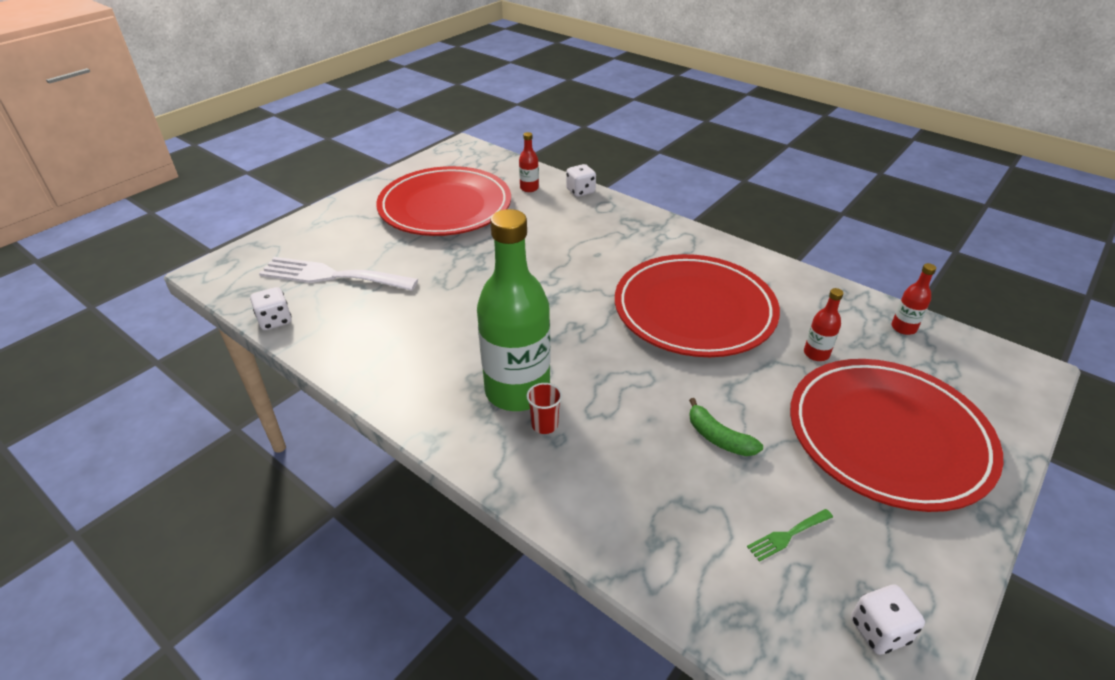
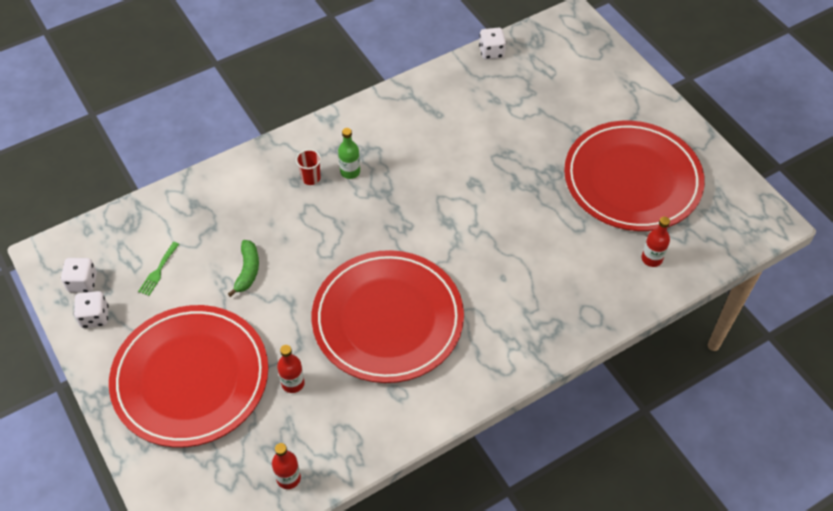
camera: 110 degrees right, 15 degrees up
white fork [259,257,418,291] -> none
green bottle [477,209,551,411] -> green bottle [338,128,360,179], size x0.42
white dice [566,164,596,197] -> white dice moved to [74,291,109,328]
green banana [689,398,763,456] -> green banana turned 120 degrees clockwise [228,240,259,297]
green fork [747,509,833,562] -> green fork turned 150 degrees counterclockwise [138,242,179,296]

